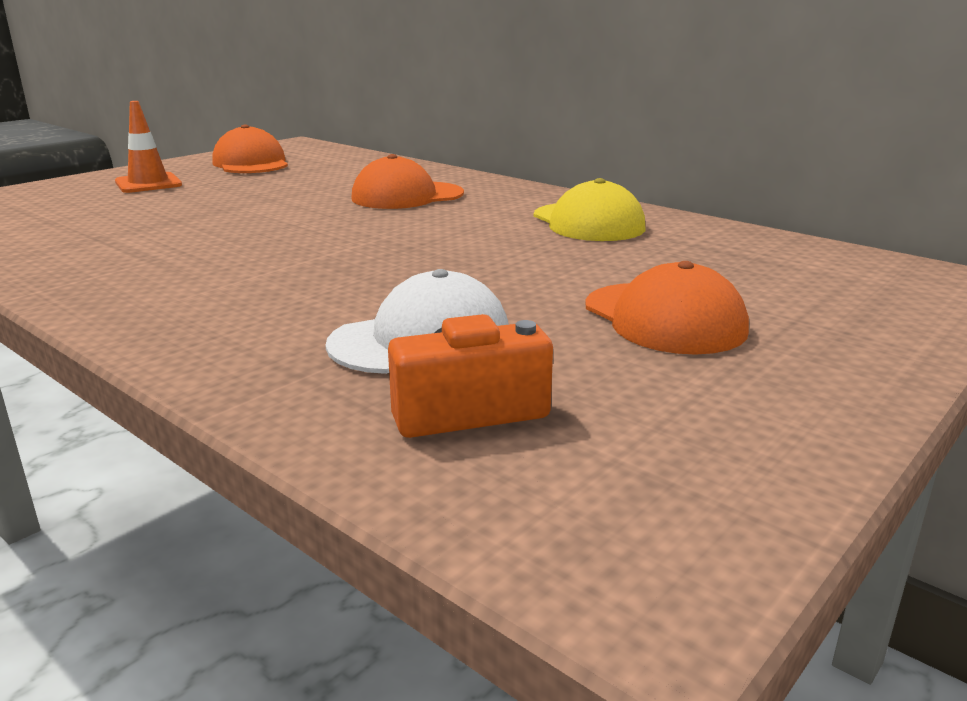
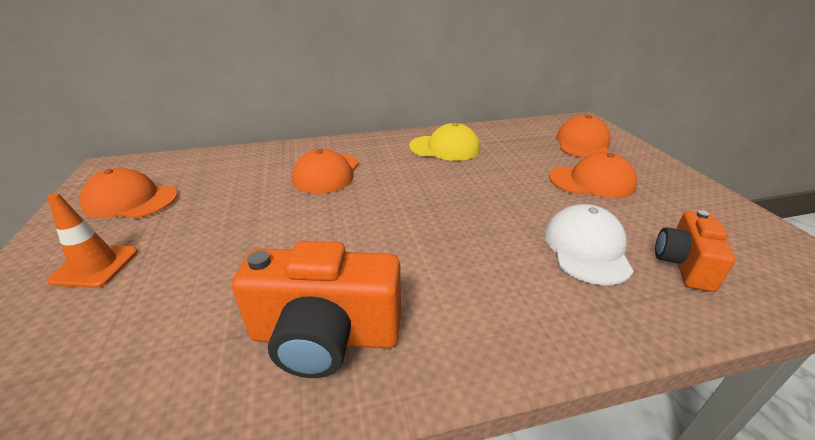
camera: 55 degrees left, 10 degrees up
none -> orange camera [232,241,401,378]
none -> orange cap [556,115,611,158]

